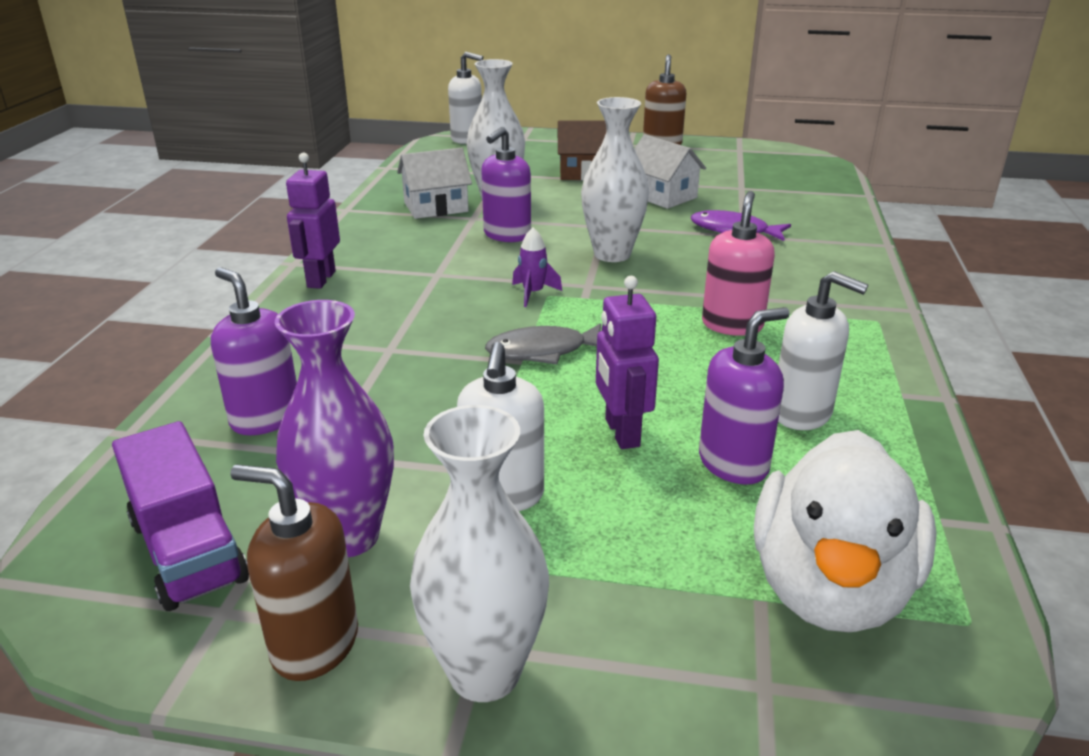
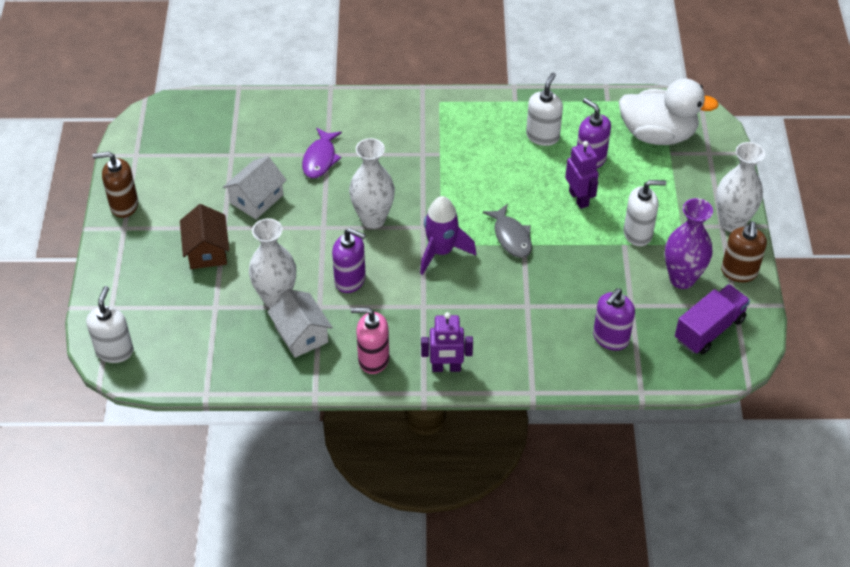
camera: 100 degrees left, 20 degrees up
purple rocket [512,227,562,307] -> purple rocket [420,196,476,275], size x1.84
purple robot [596,276,659,449] -> purple robot turned 90 degrees counterclockwise [565,141,599,209]
pink soap dispenser [702,191,775,336] -> pink soap dispenser moved to [351,307,389,374]

